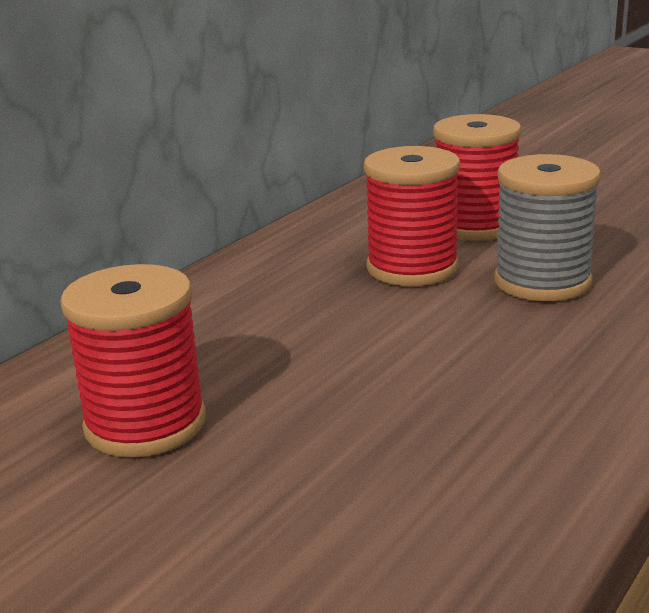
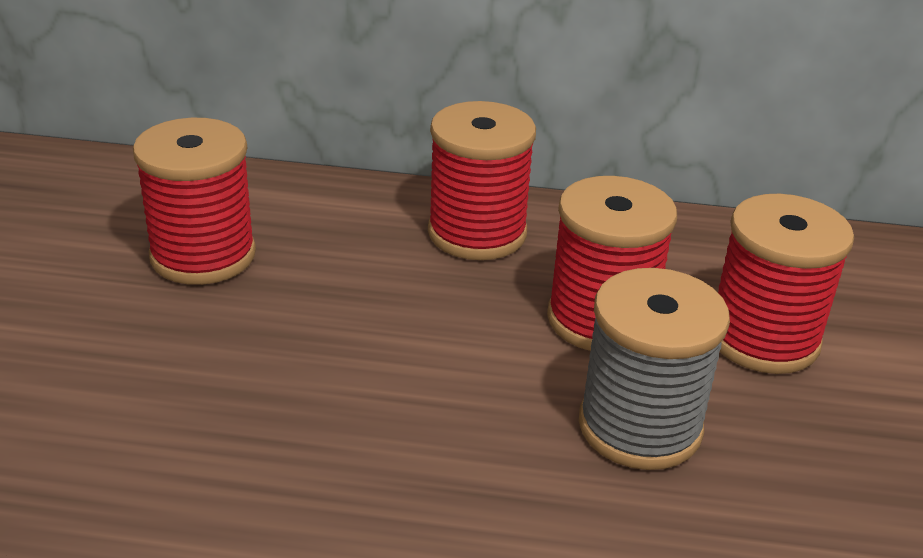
camera: 60 degrees right, 10 degrees up
none -> red spool [428,101,536,260]

